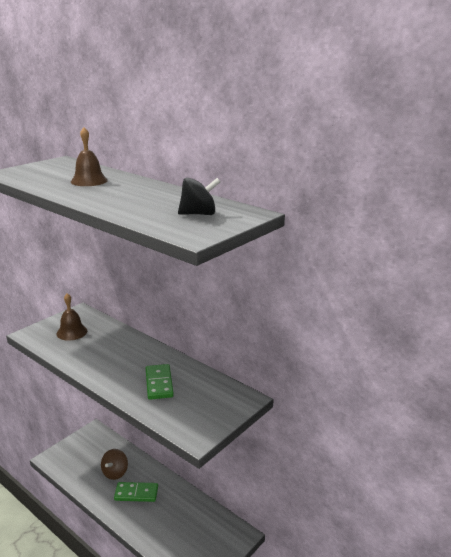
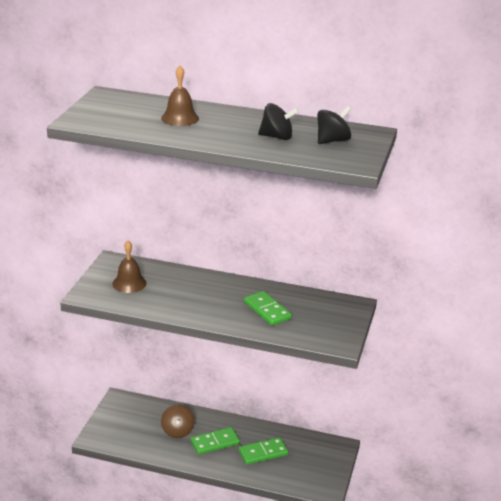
camera: 25 degrees left, 5 degrees up
none -> green domino [239,437,288,465]
none -> black spinning top [258,103,299,140]

